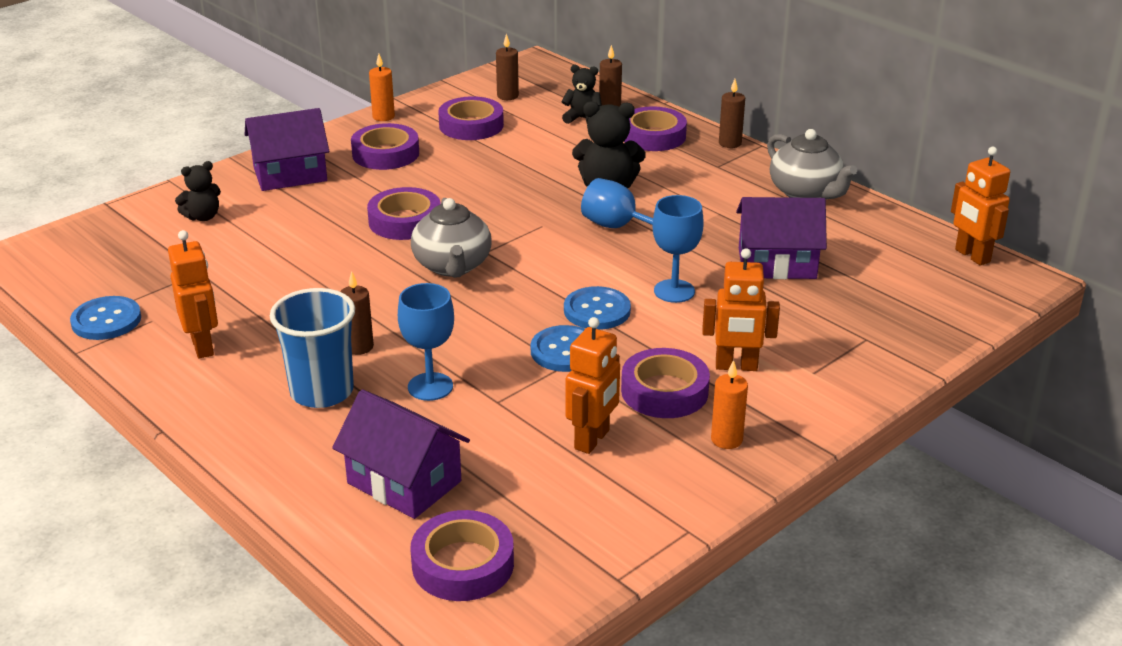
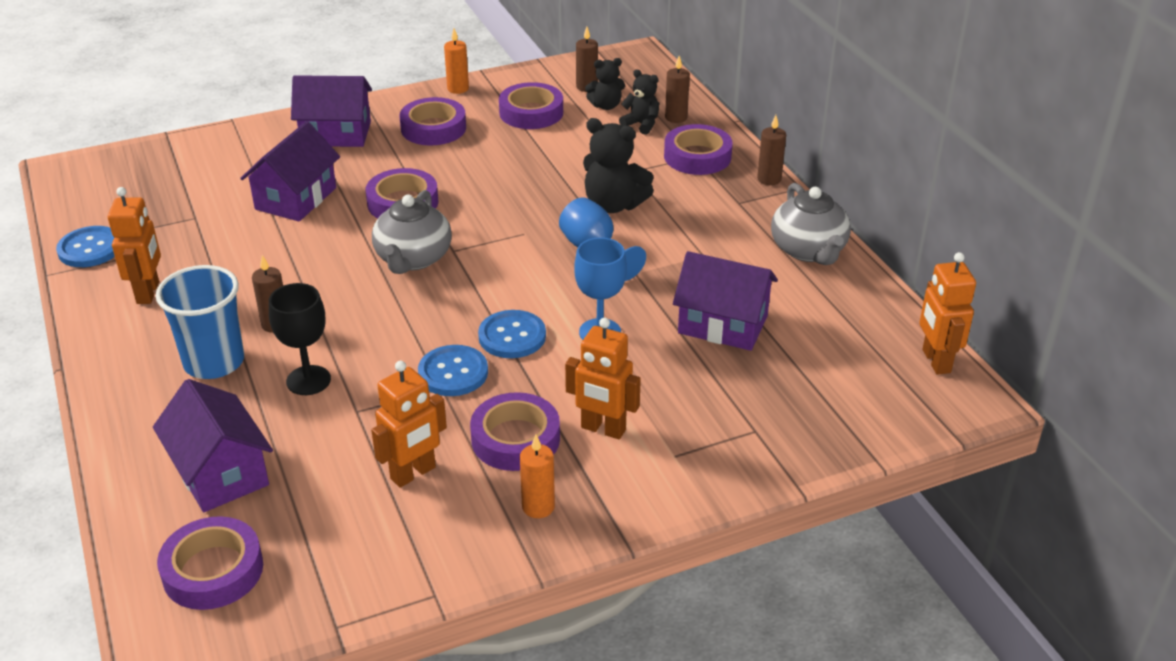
camera: 20 degrees right, 5 degrees up
black teddy bear [175,161,221,221] -> black teddy bear moved to [585,58,625,110]
blue goblet [398,283,454,401] -> black goblet [269,283,331,395]
none -> purple house [240,121,340,221]

